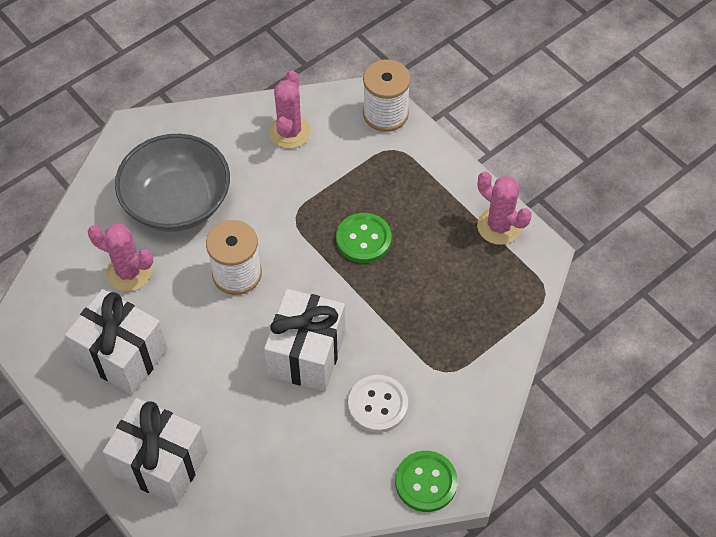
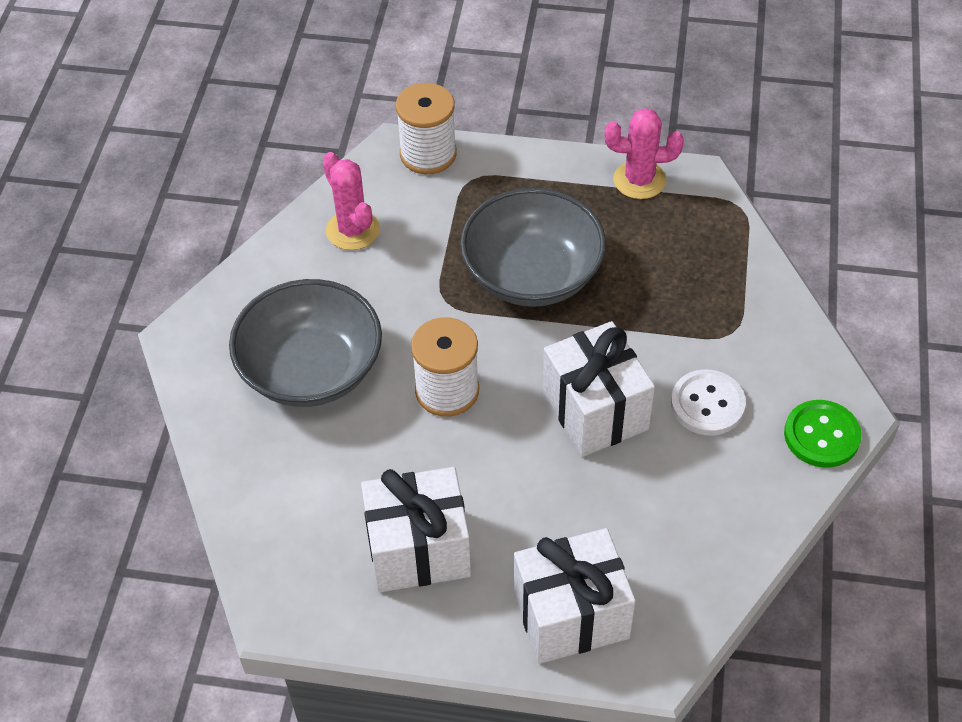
camera: 40 degrees left, 5 degrees down
pink cactus [88,224,153,292] -> none
green button [336,213,392,263] -> grey bowl [460,188,606,307]

